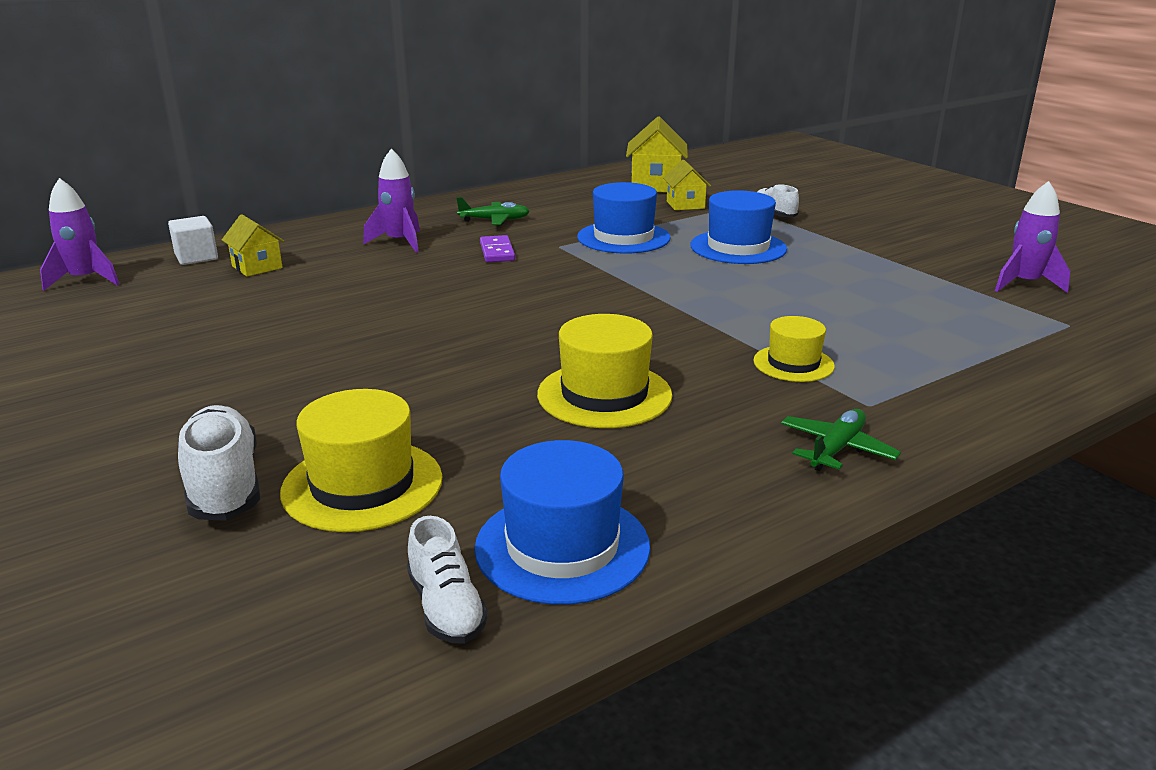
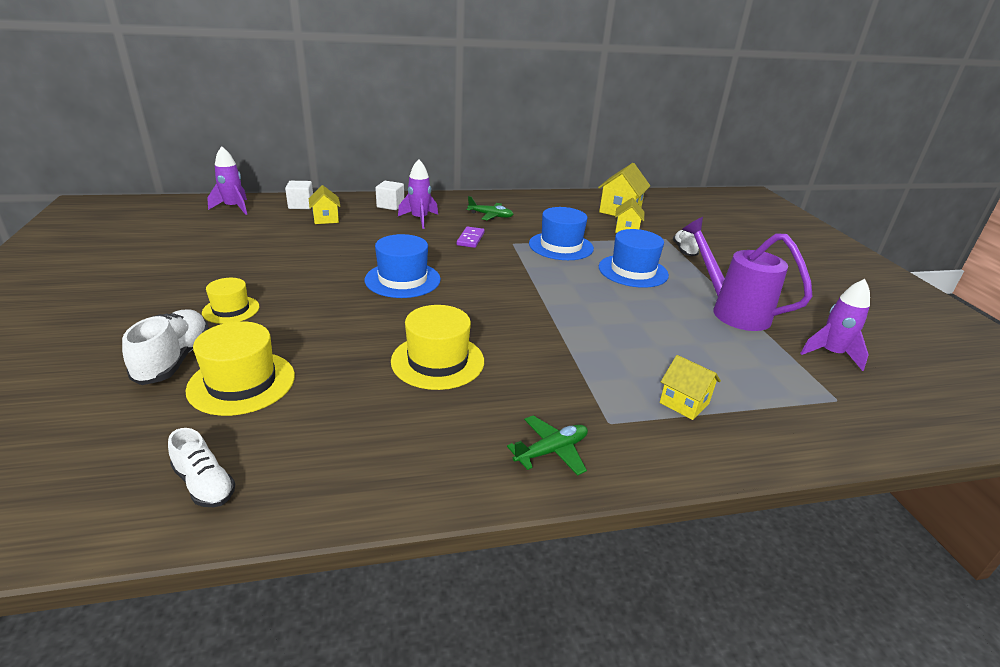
camera: 20 degrees right, 5 degrees up
white shoe [407,516,488,643] -> white shoe turned 45 degrees counterclockwise [168,428,235,507]
blue hat [474,440,650,605] -> blue hat moved to [365,234,441,298]
yellow hat [753,316,835,382] -> yellow hat moved to [202,278,259,324]
none -> white cube [375,181,404,210]
none -> yellow house [660,355,721,420]
none -> purple watering can [682,217,813,331]

